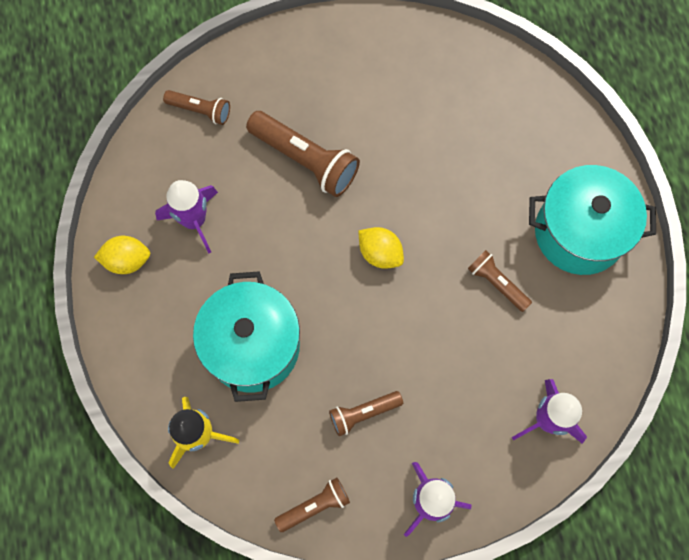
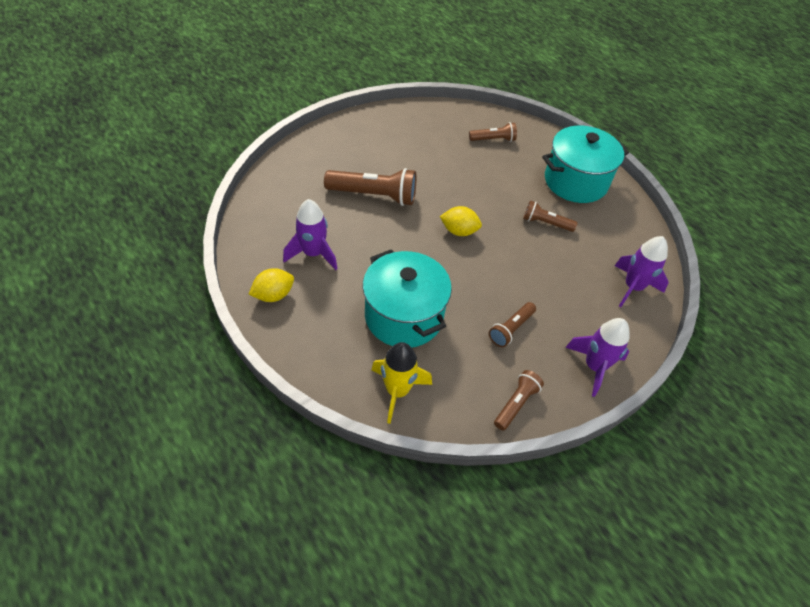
camera: 30 degrees left, 20 degrees down
brown flashlight [163,90,230,125] -> brown flashlight moved to [469,122,517,142]

